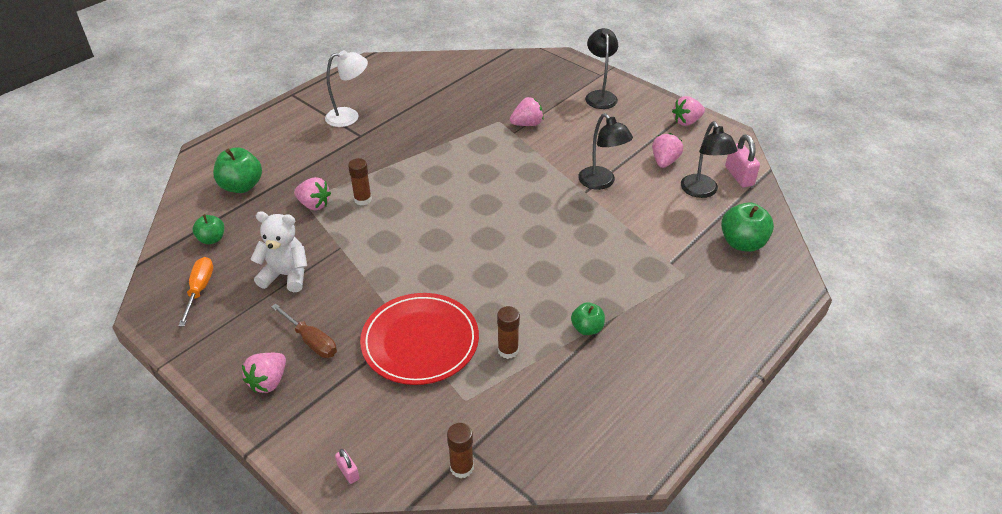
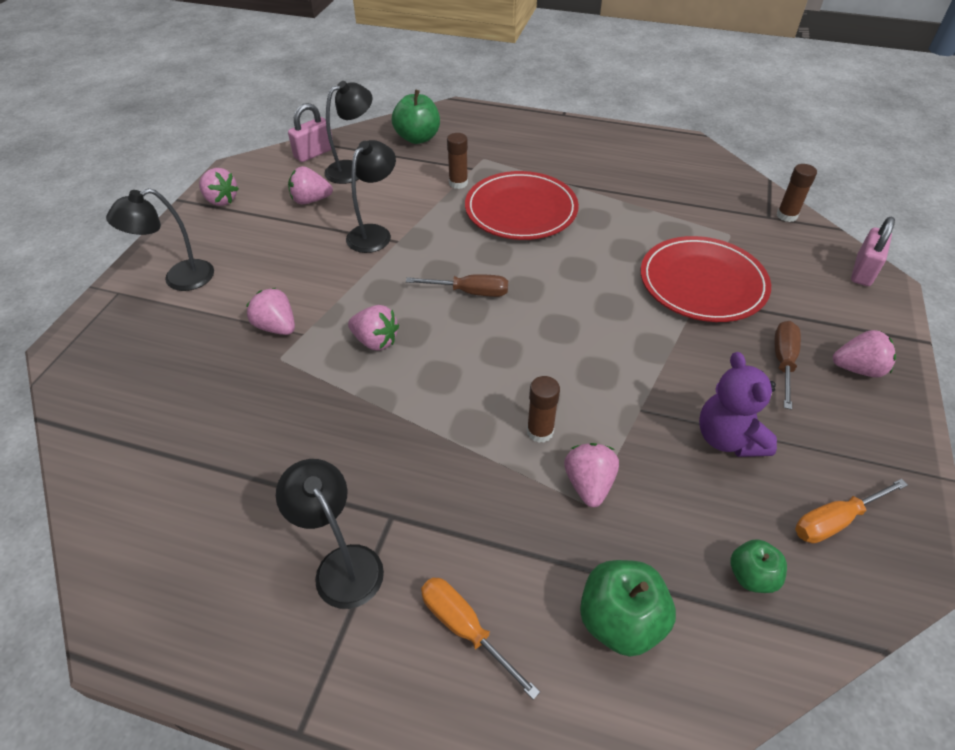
camera: 115 degrees left, 5 degrees up
white teddy bear [251,211,307,292] -> purple teddy bear [699,352,777,457]
white lamp [325,50,368,127] -> black lamp [276,459,384,609]
pink padlock [335,449,360,484] -> pink padlock [851,217,895,286], size x1.88
brown glue stick [497,306,520,359] -> brown glue stick moved to [447,133,468,189]
green apple [571,302,605,335] -> none
none -> pink strawberry [348,305,399,351]
none -> brown screwdriver [406,274,508,297]
none -> orange screwdriver [421,577,540,700]
none -> red plate [465,171,579,240]

